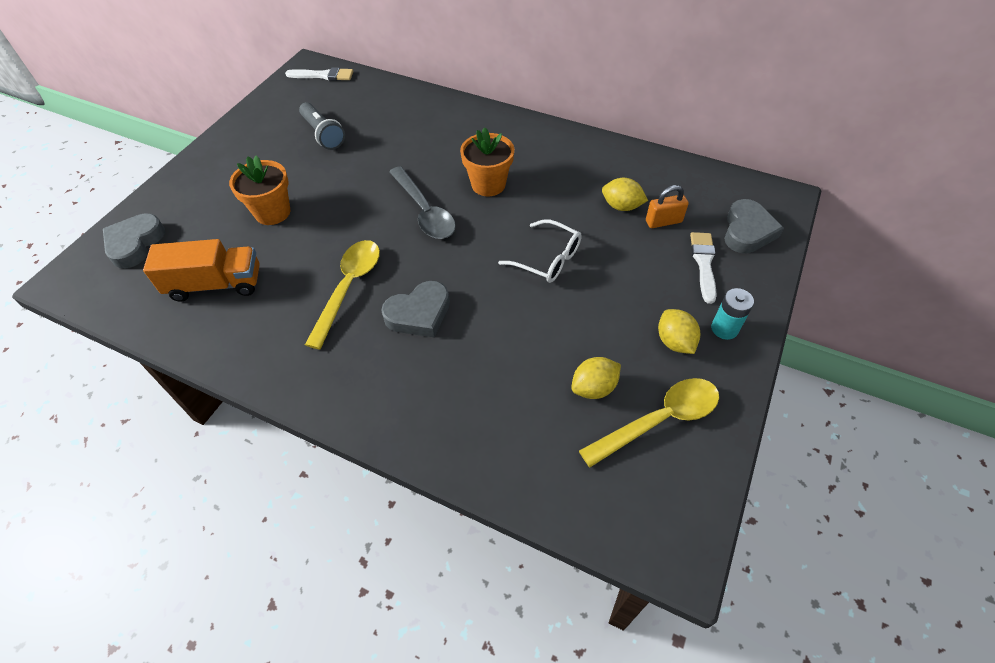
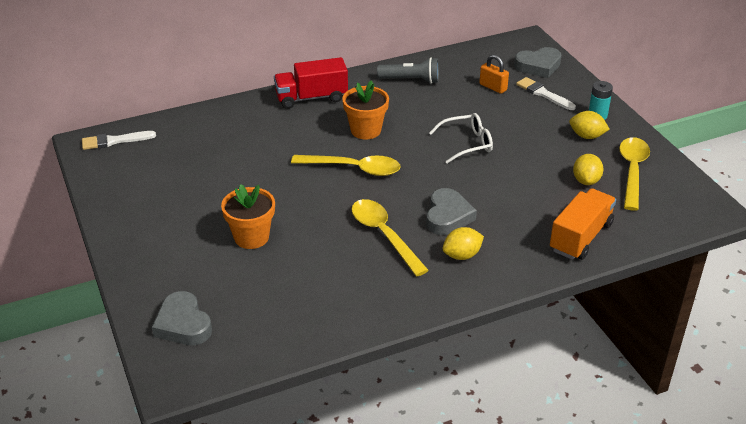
camera: 50 degrees left, 15 degrees down
orange truck [143,239,260,302] -> orange truck moved to [550,188,616,260]
white brush [285,67,353,81] -> white brush turned 150 degrees counterclockwise [82,131,156,150]
grey flashlight [299,102,345,150] -> grey flashlight moved to [377,57,439,84]
grey spoon [389,166,456,239] -> yellow spoon [291,155,400,176]
yellow lemon [602,178,648,211] -> yellow lemon moved to [442,227,484,260]
orange padlock [646,185,689,228] -> orange padlock turned 75 degrees counterclockwise [479,54,509,94]
grey heart [724,199,784,253] -> grey heart turned 105 degrees clockwise [514,47,562,78]
none -> red truck [274,57,348,109]

